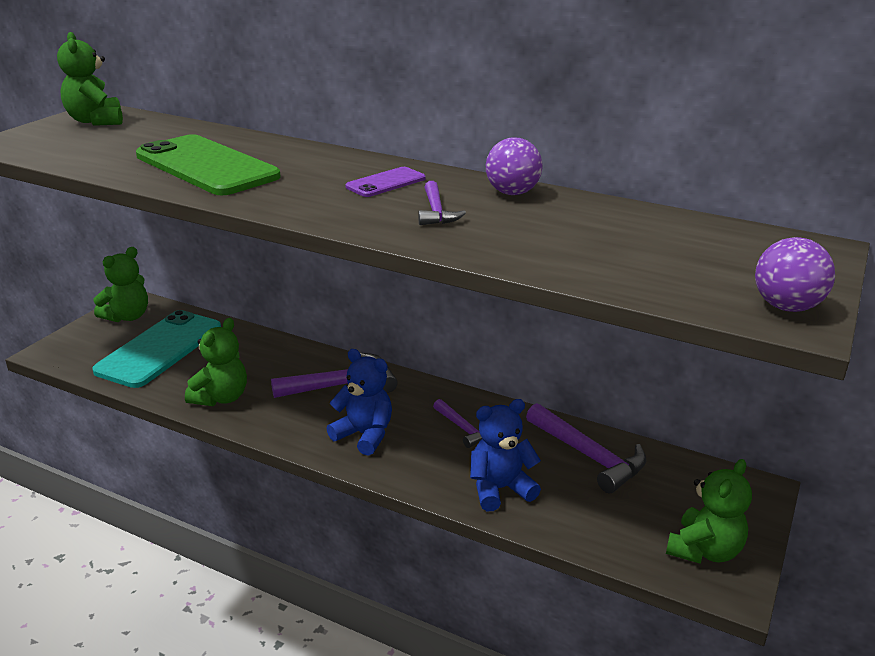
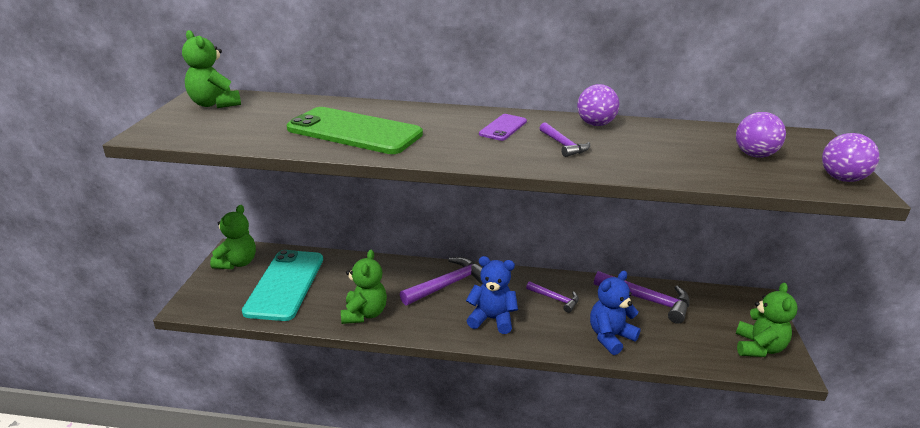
camera: 20 degrees left, 0 degrees up
none -> purple ball [736,112,786,158]

